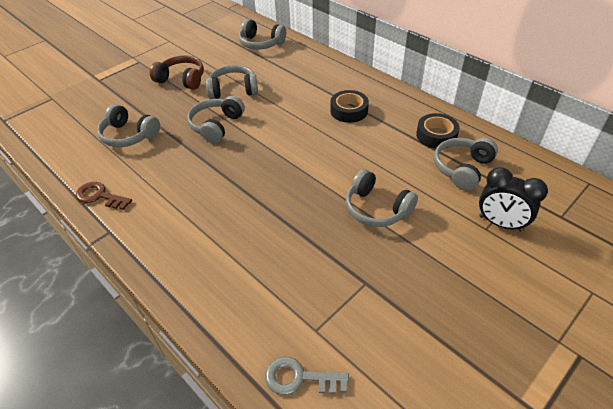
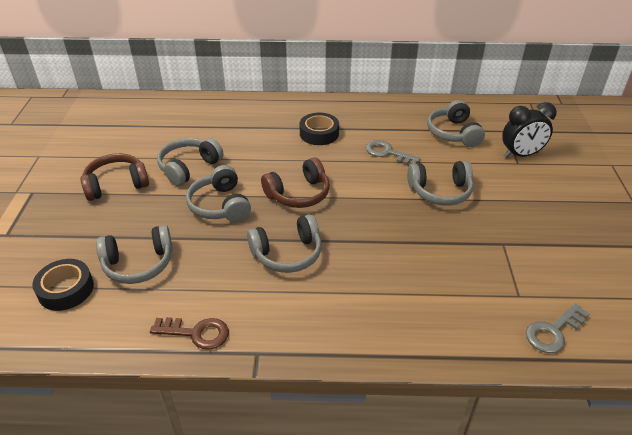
camera: 45 degrees left, 5 degrees down
brown key [76,182,132,210] -> brown key turned 150 degrees counterclockwise [150,317,229,350]
grey headphones [239,19,286,50] -> grey headphones moved to [247,214,322,273]
black tape [416,113,460,149] -> black tape moved to [32,259,94,311]
none -> brown headphones [261,157,330,208]
none -> grey key [366,140,421,164]

